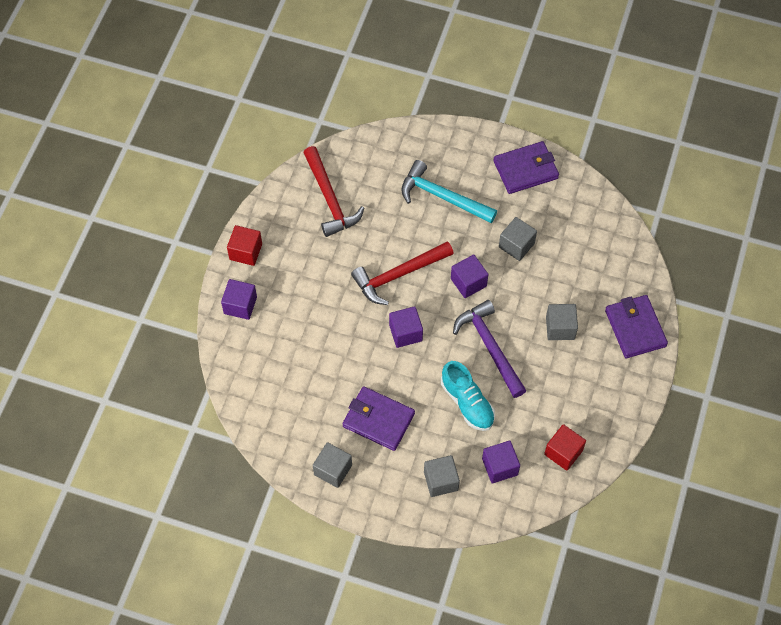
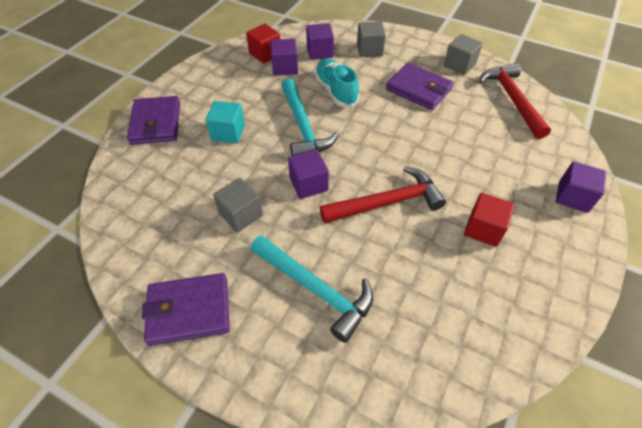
camera: 170 degrees left, 10 degrees down
red cube [227,225,262,266] -> red cube moved to [464,192,515,247]
red hammer [303,146,364,237] -> red hammer moved to [479,63,551,139]
purple cube [389,306,423,348] -> purple cube moved to [270,39,298,76]
purple hammer [453,300,527,398] -> turquoise hammer [281,78,339,156]
grey cube [546,304,578,340] -> turquoise cube [206,101,245,143]

